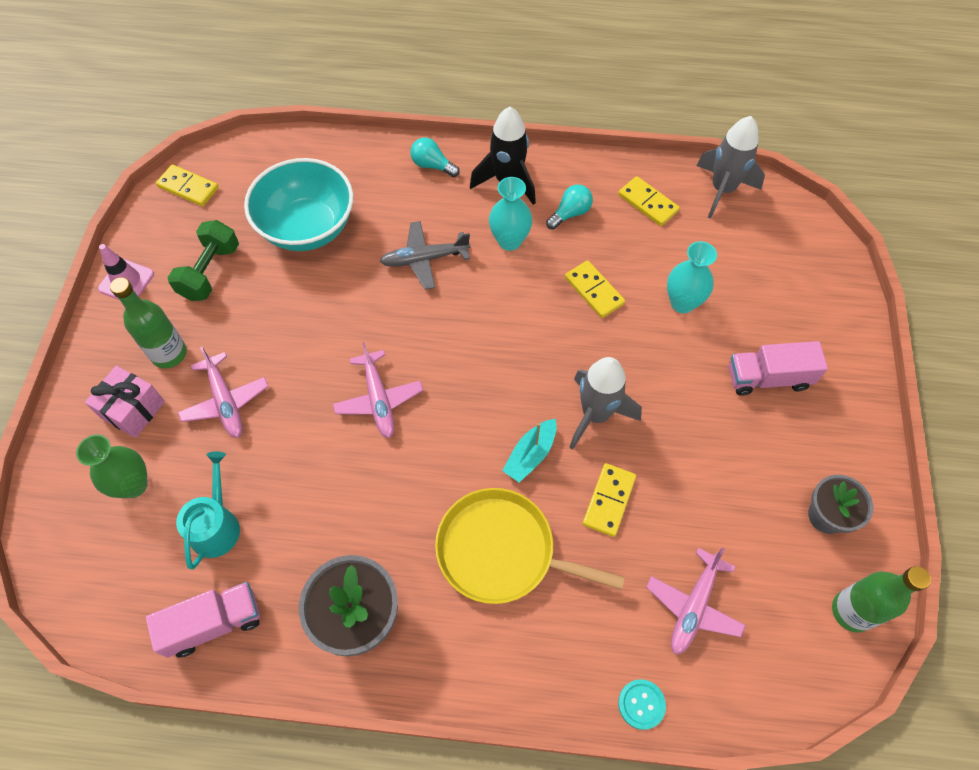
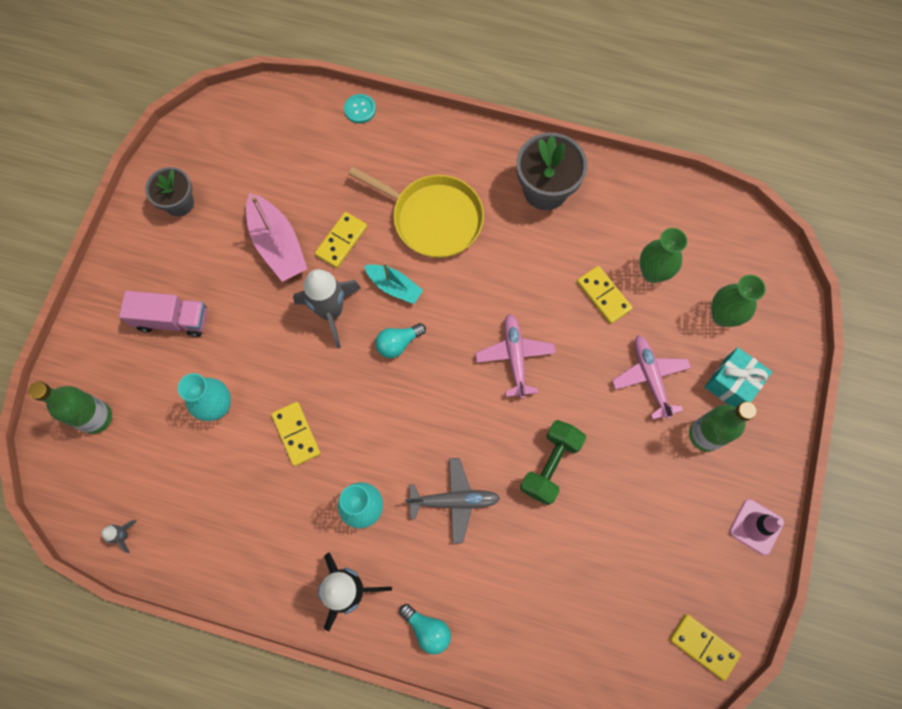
camera: 170 degrees left, 10 degrees up
pink gift [85,366,165,438] -> turquoise gift [705,348,772,407]
pink truck [146,582,260,658] -> none
green dumbbell [168,220,239,301] -> green dumbbell moved to [520,420,586,505]
turquoise watering can [176,451,240,569] -> green vase [639,228,687,283]
turquoise bowl [244,158,353,251] -> none
turquoise boat [502,419,557,483] -> turquoise boat turned 75 degrees clockwise [364,262,423,304]
turquoise light bulb [546,184,593,230] -> turquoise light bulb moved to [375,323,426,358]
yellow domino [618,176,680,226] -> yellow domino moved to [577,266,633,324]
pink plane [646,547,746,655] -> none
grey rocket [696,116,765,219] -> grey rocket [101,520,137,553], size x0.44
green bottle [832,566,931,632] -> green bottle moved to [29,381,112,434]
none -> pink boat [246,193,307,282]

